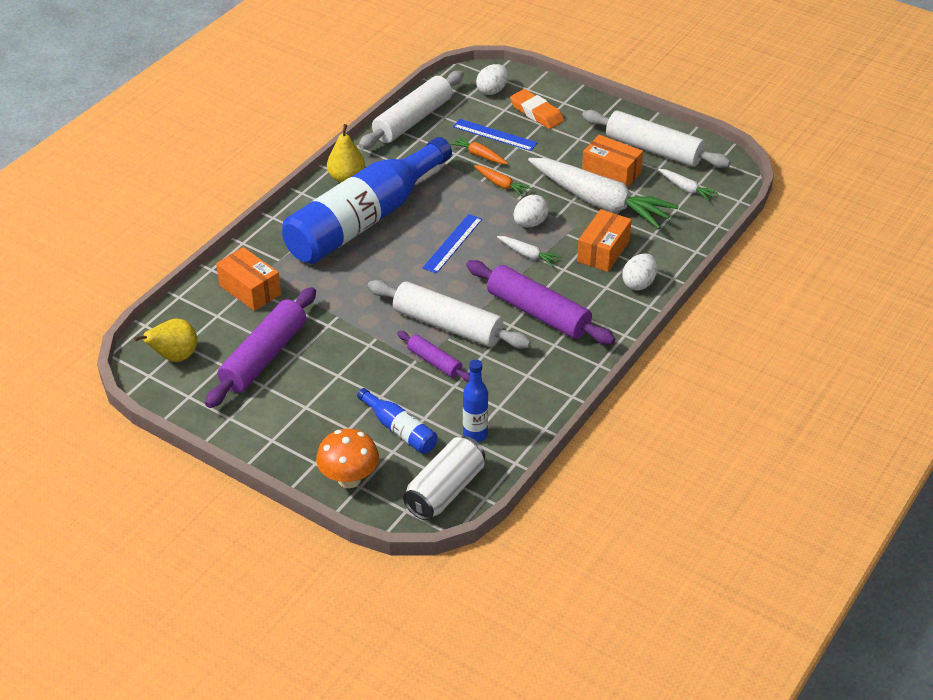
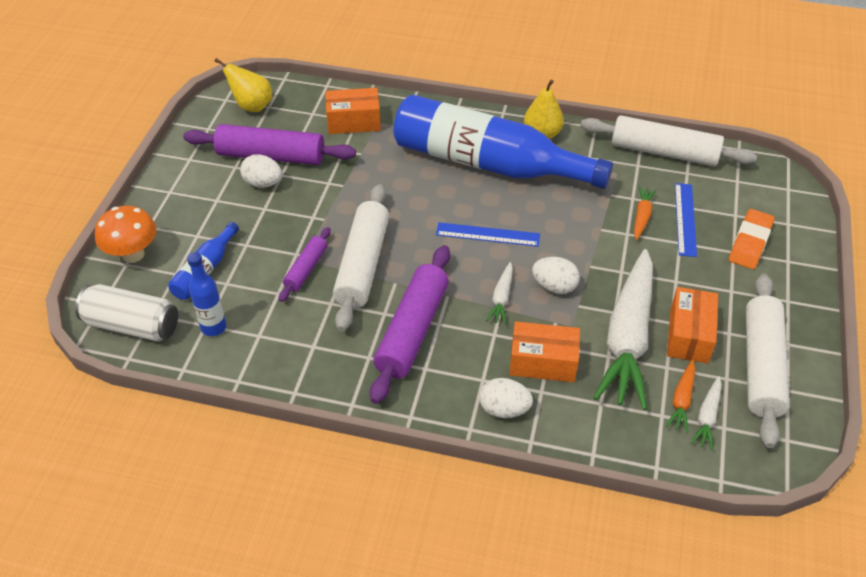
camera: 70 degrees right, 5 degrees up
orange box [216,247,281,311] -> orange box turned 60 degrees clockwise [325,88,381,134]
orange carrot [474,165,531,196] -> orange carrot moved to [666,360,695,433]
white egg [476,64,509,95] -> white egg moved to [240,154,282,187]

